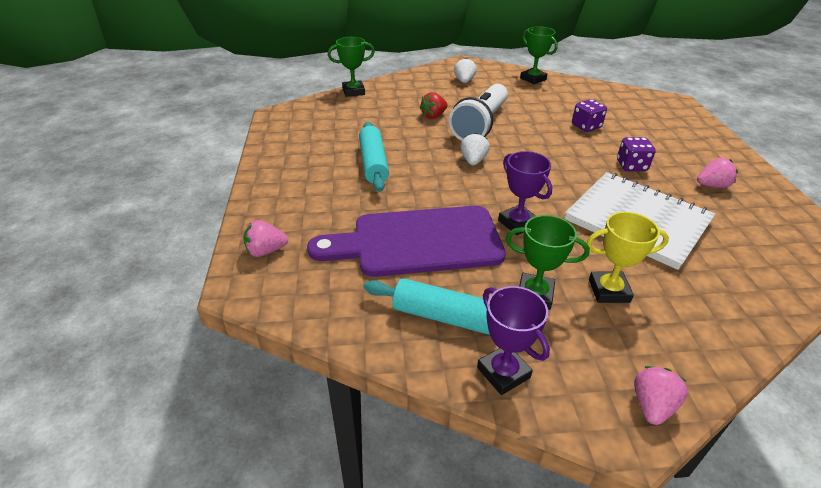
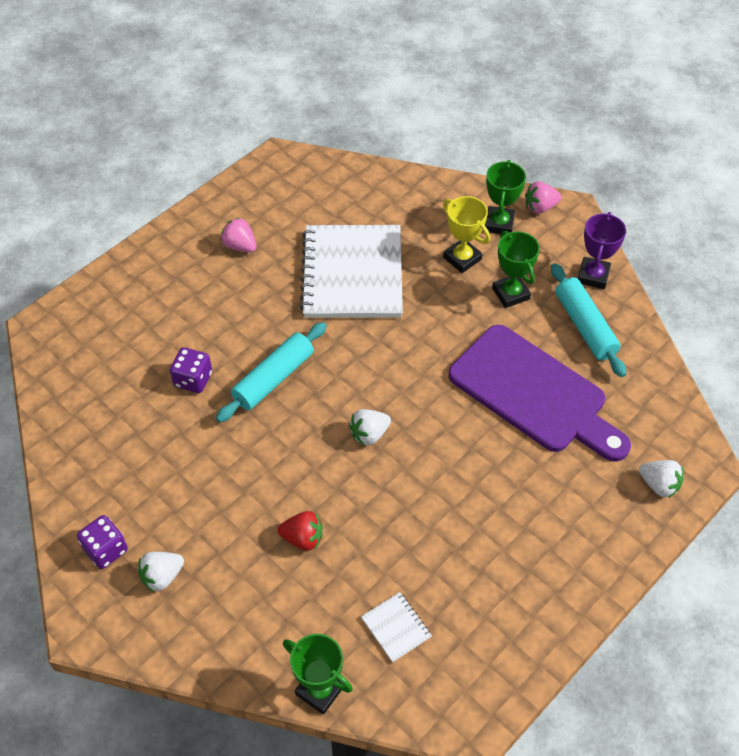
camera: 130 degrees left, 15 degrees up
pink strawberry [243,220,288,257] -> white strawberry [639,460,684,498]
turquoise rolling pin [359,122,389,192] -> turquoise rolling pin moved to [216,322,327,423]
white flashlight [449,84,508,141] -> none
purple trophy [498,151,552,235] -> none
green trophy [520,26,558,84] -> green trophy moved to [485,160,526,234]
purple dice [617,137,656,171] -> purple dice moved to [77,515,128,569]
none -> white notebook [361,592,432,662]

